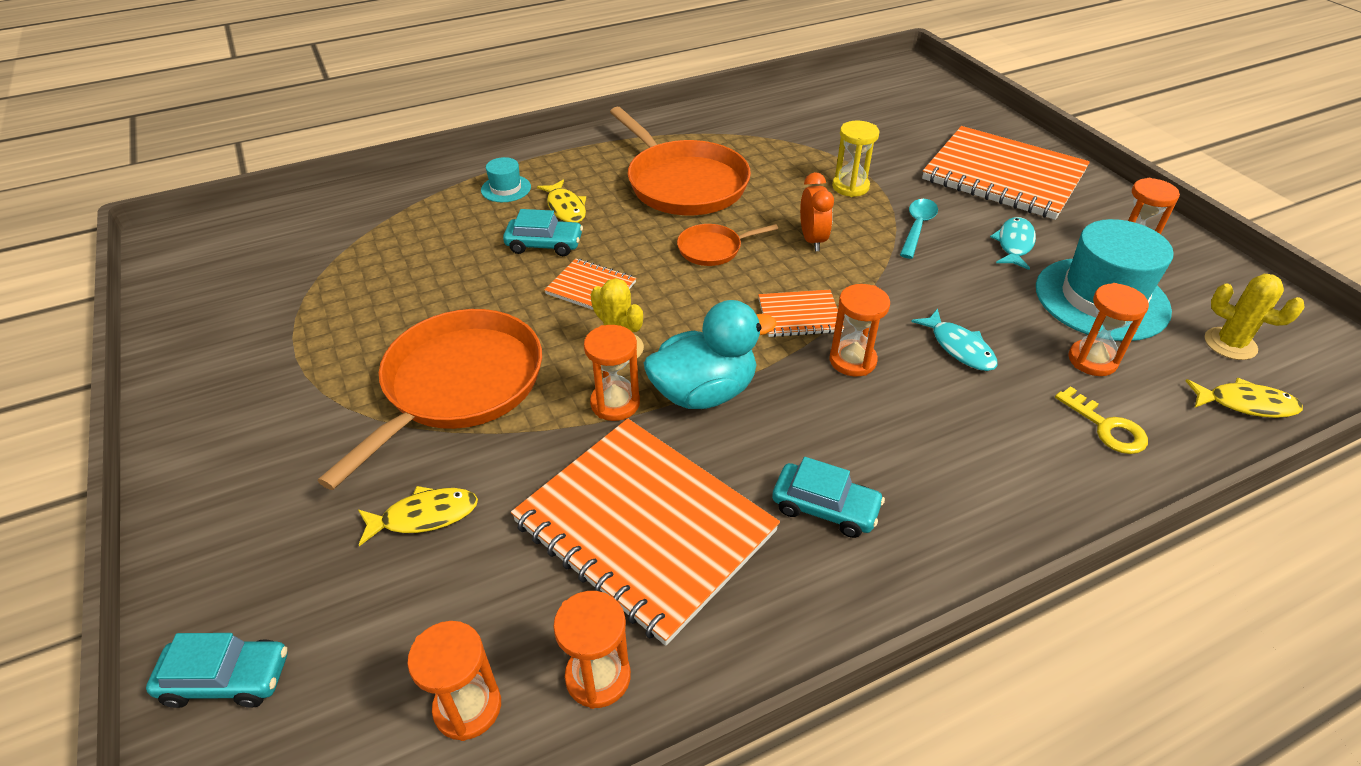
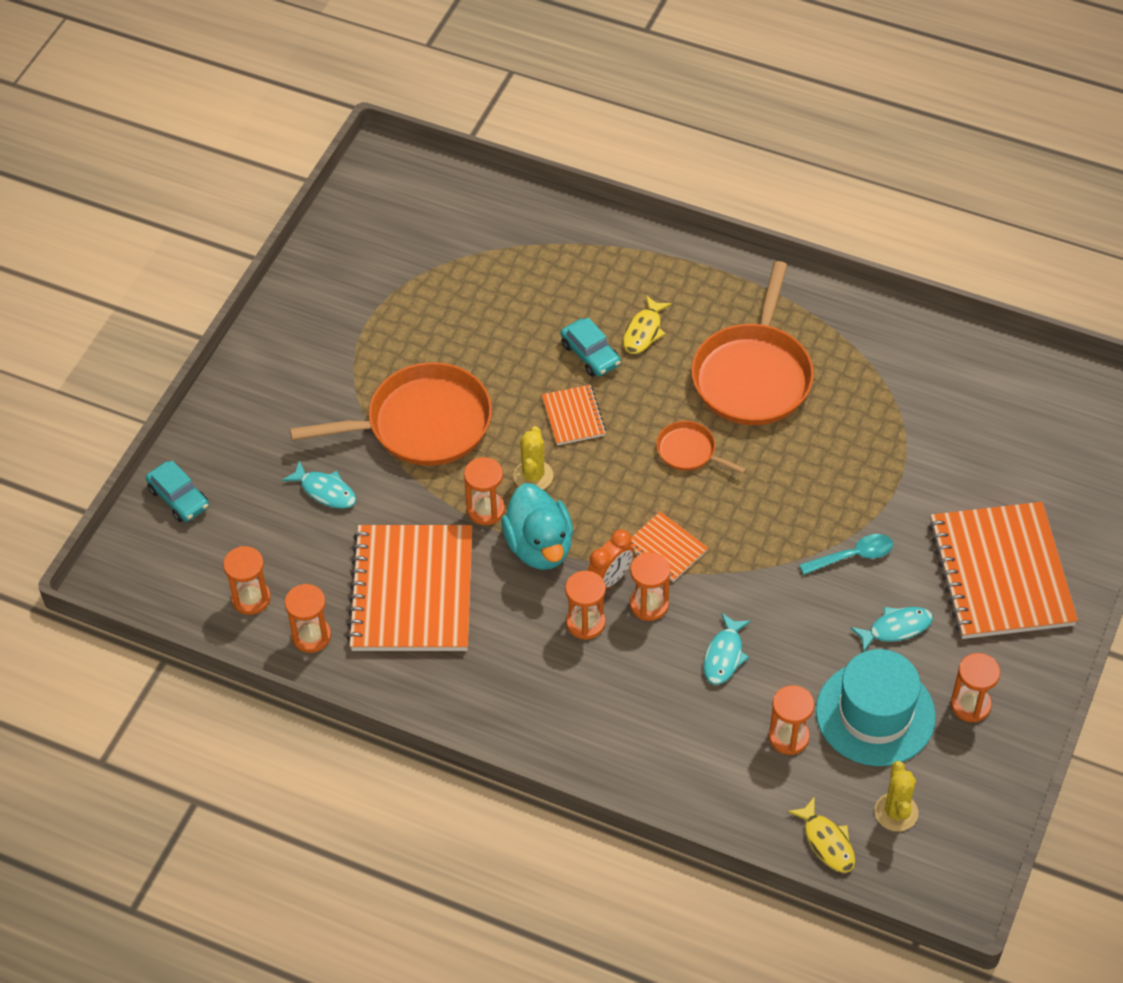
camera: 50 degrees right, 10 degrees up
yellow fish [358,486,478,546] -> turquoise fish [282,460,356,509]
turquoise hat [481,157,531,202] -> none
turquoise duck [644,300,777,409] -> turquoise duck turned 45 degrees clockwise [501,483,573,570]
turquoise car [772,457,885,538] -> none
orange clock [800,172,834,251] -> orange clock moved to [588,529,634,589]
yellow hourglass [832,121,880,197] -> none
yellow key [1055,386,1148,454] -> none
none -> orange hourglass [565,571,606,640]

